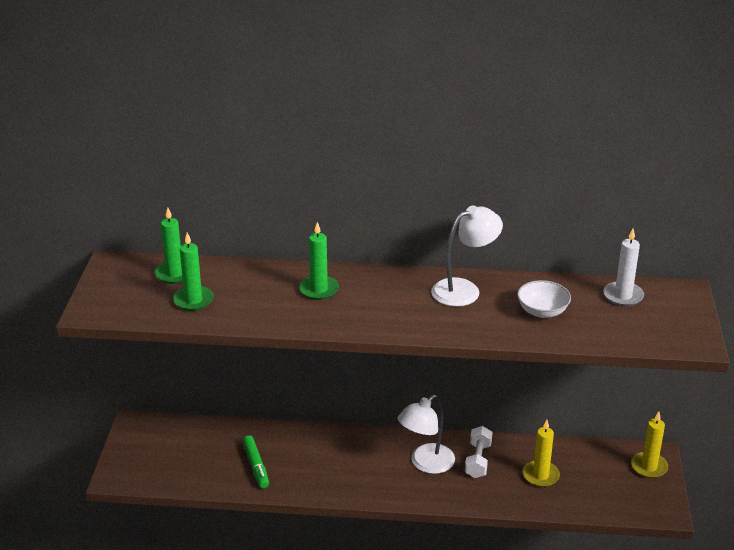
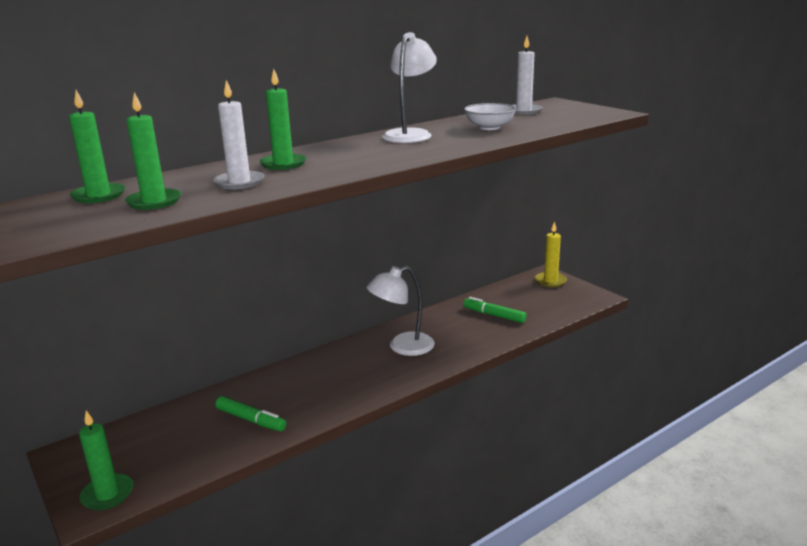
camera: 40 degrees left, 10 degrees down
white lamp [398,395,455,474] -> white lamp turned 60 degrees clockwise [366,266,435,356]
white dumbbell [465,426,493,478] -> none
yellow candle [522,420,560,487] -> green marker [463,297,526,323]
none -> green candle [79,411,134,510]
none -> white candle [213,80,264,190]

